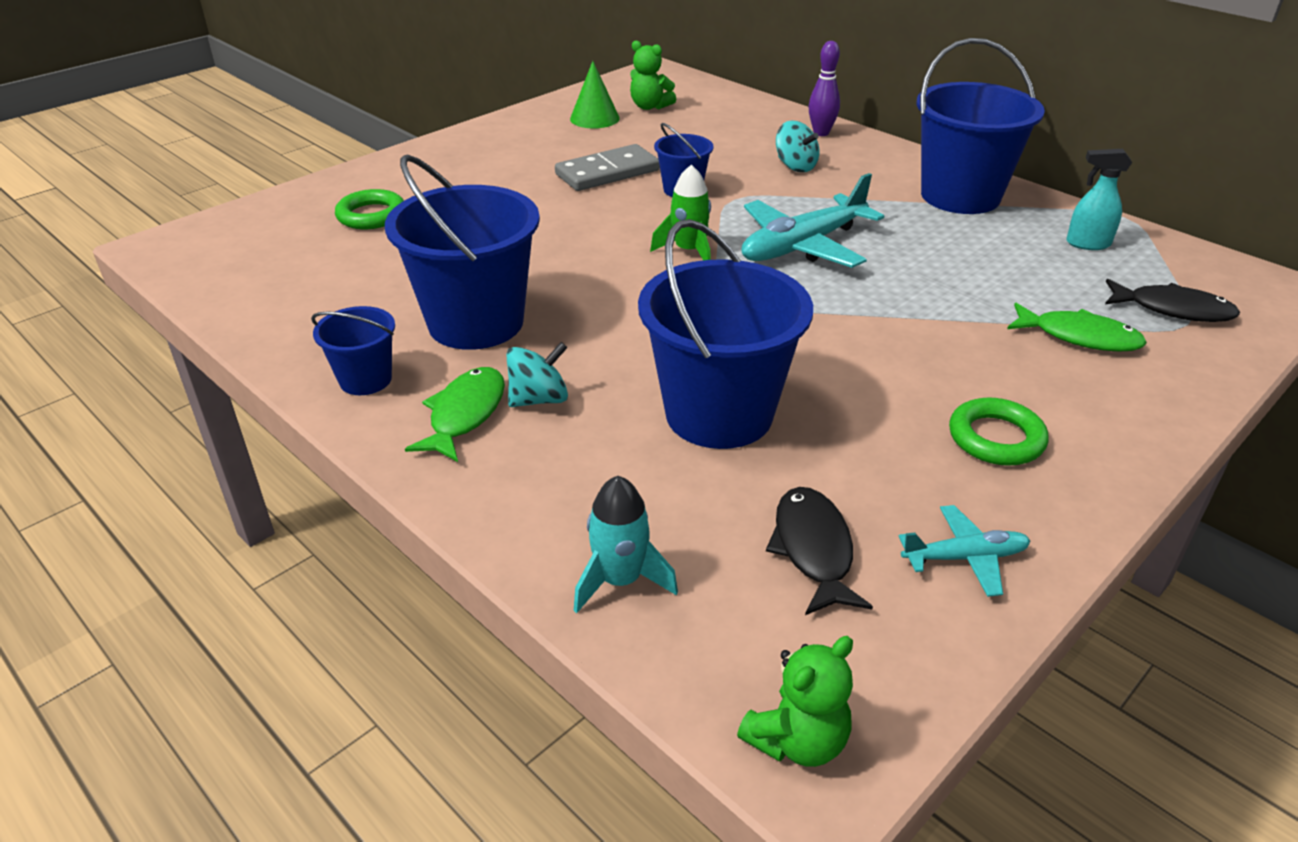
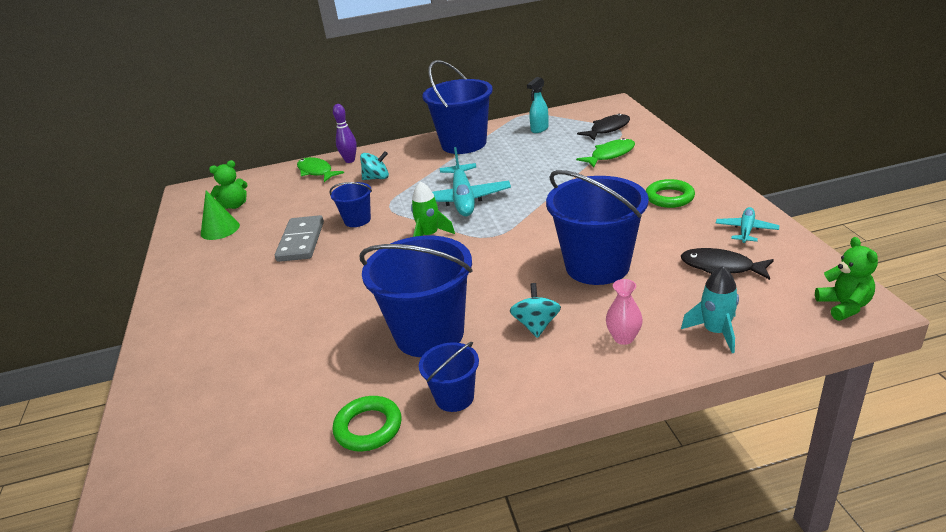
camera: 55 degrees left, 5 degrees down
green ring [335,189,404,229] -> green ring moved to [332,396,401,451]
green fish [405,367,505,462] -> green fish moved to [297,157,344,182]
none -> pink vase [606,279,643,345]

